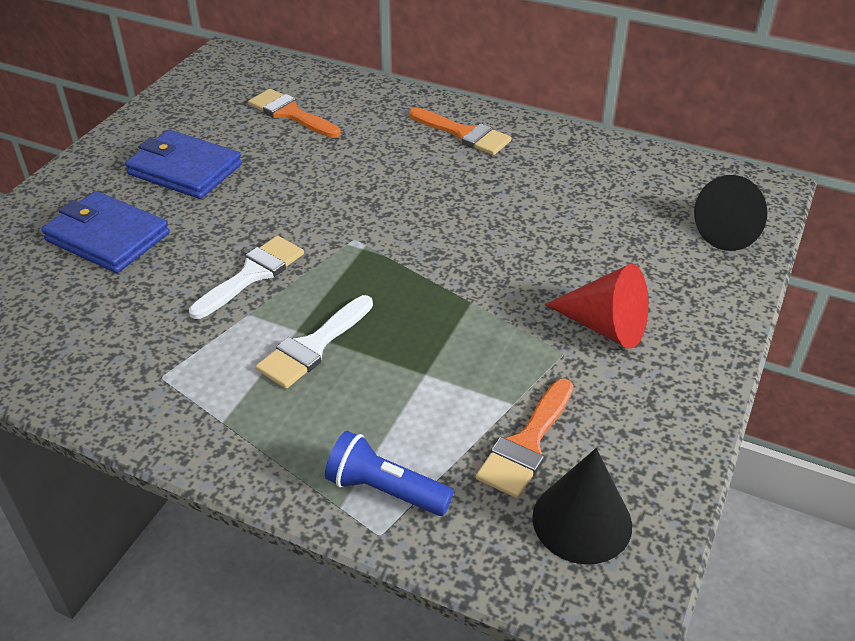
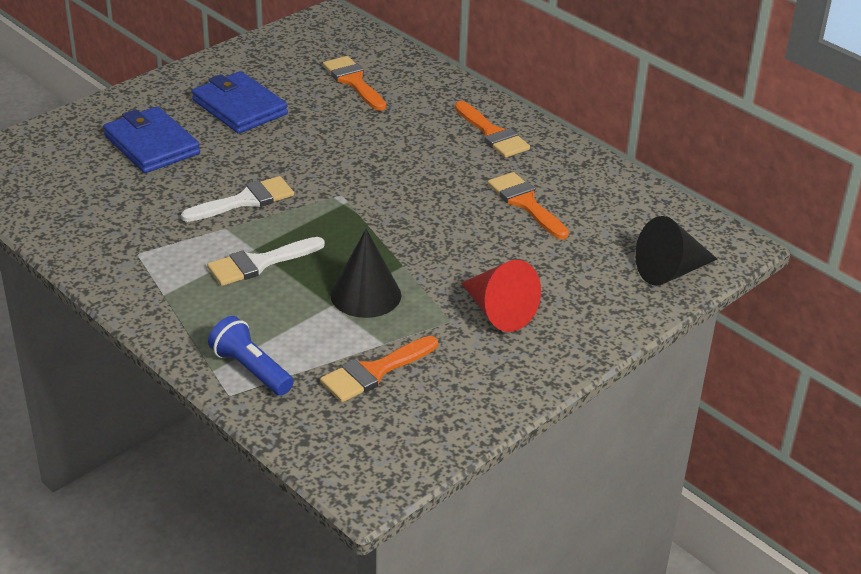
camera: 20 degrees right, 5 degrees down
black cone [532,448,632,564] -> black cone moved to [330,229,401,318]
none -> orange brush [488,172,569,239]

